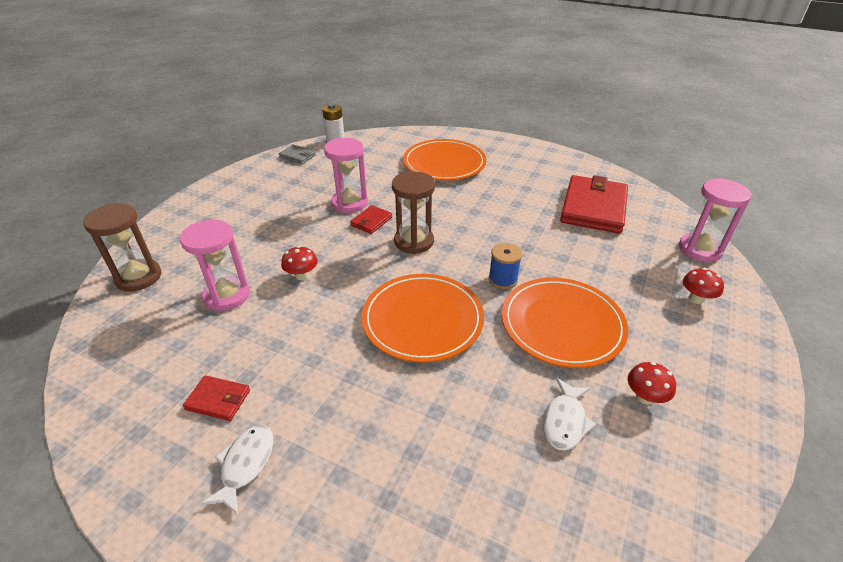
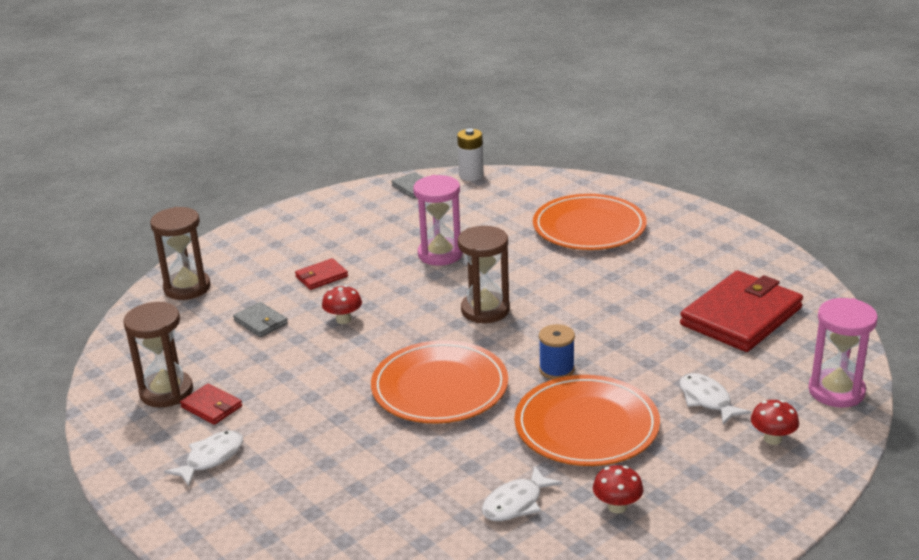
camera: 25 degrees right, 10 degrees down
pink hourglass [180,219,250,311] -> grey wallet [233,302,288,337]
red wallet [350,205,392,234] -> red wallet moved to [295,258,348,290]
none -> brown hourglass [123,302,193,408]
none -> white fish [679,373,751,425]

